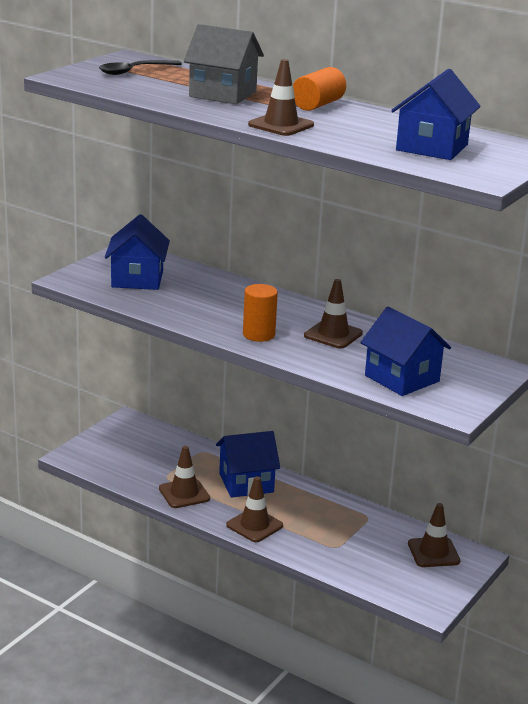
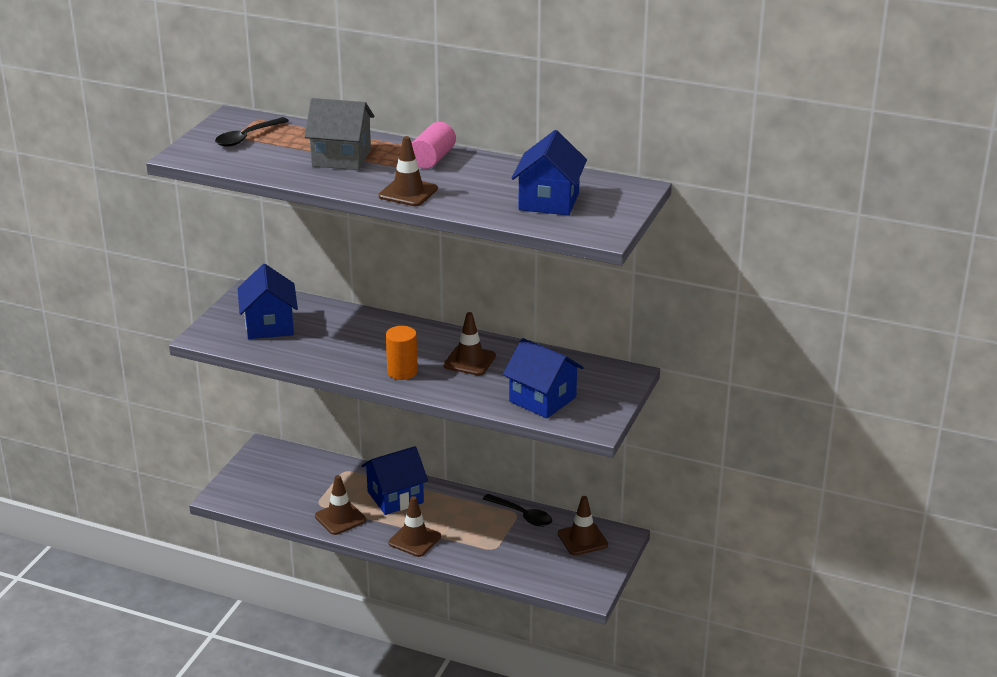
camera: 10 degrees left, 5 degrees up
orange cylinder [293,67,346,111] -> pink cylinder [412,122,456,169]
none -> black spoon [483,494,552,527]

